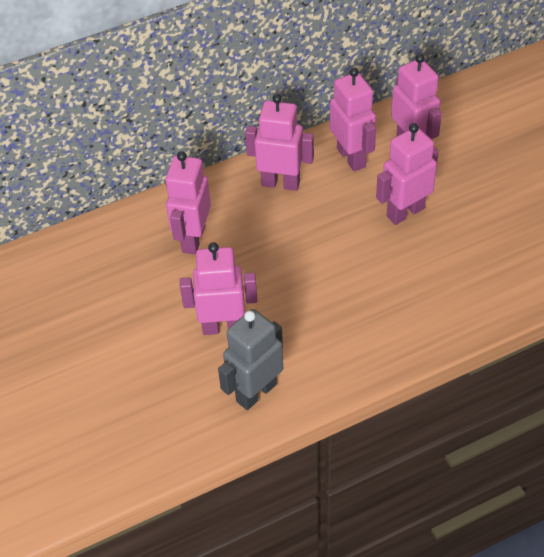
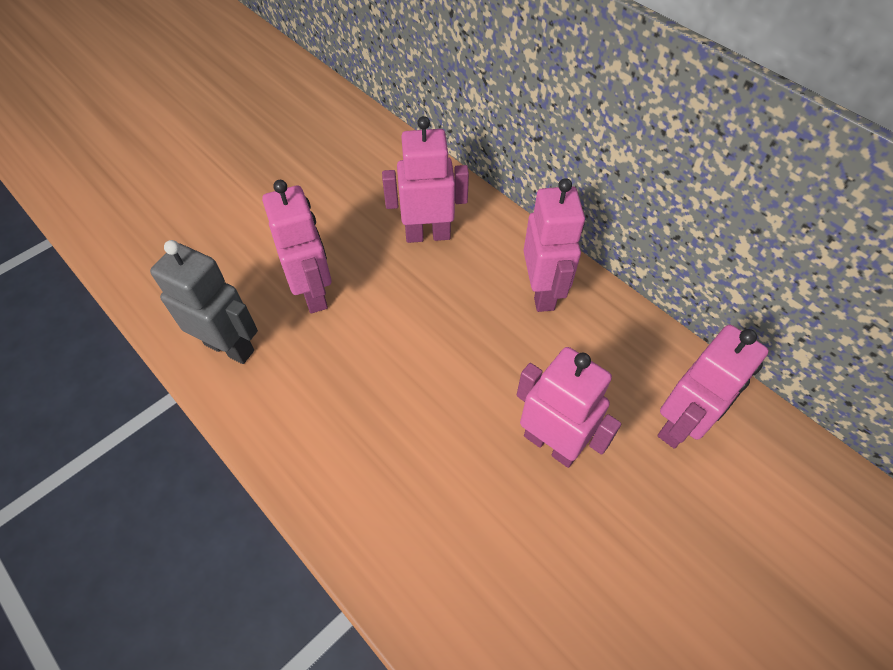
camera: 70 degrees right, 5 degrees up
pink robot [330,68,376,172] -> none

